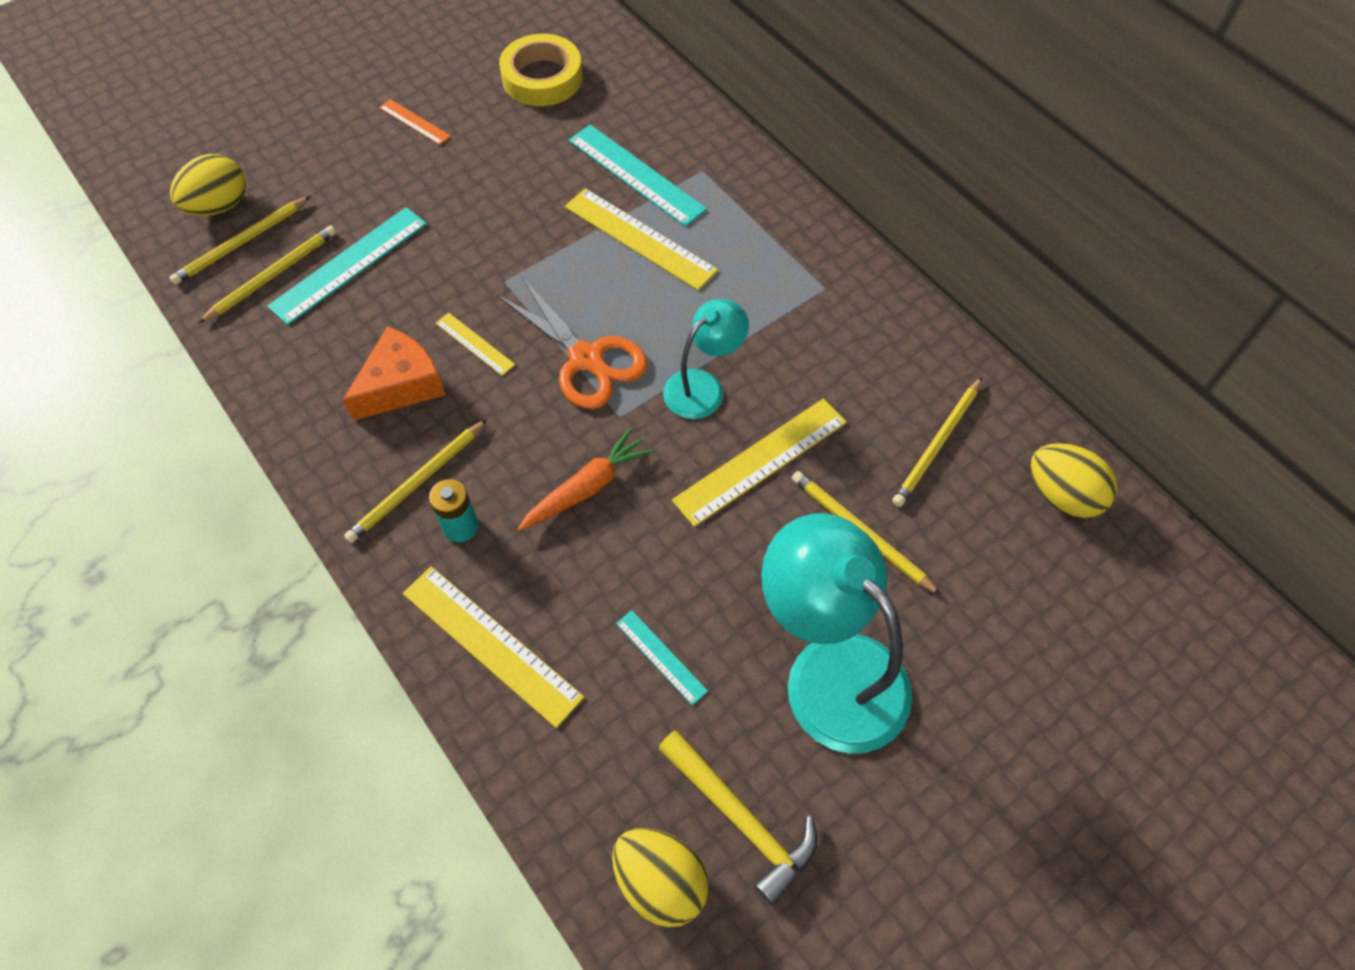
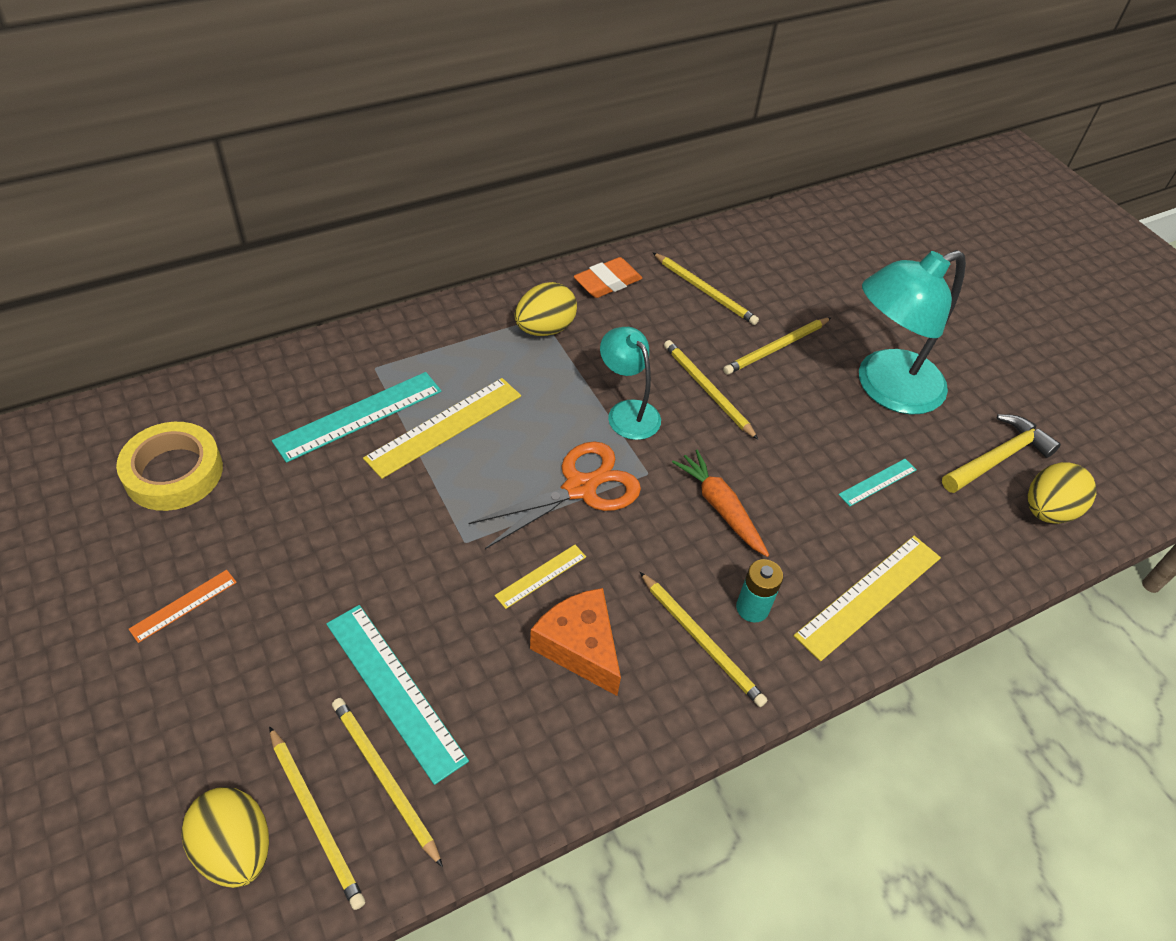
camera: 85 degrees left, 10 degrees down
yellow ruler [672,398,847,527] -> yellow pencil [664,340,758,440]
yellow egg [1030,443,1118,519] -> yellow egg moved to [514,282,577,336]
none -> orange eraser [574,257,642,298]

